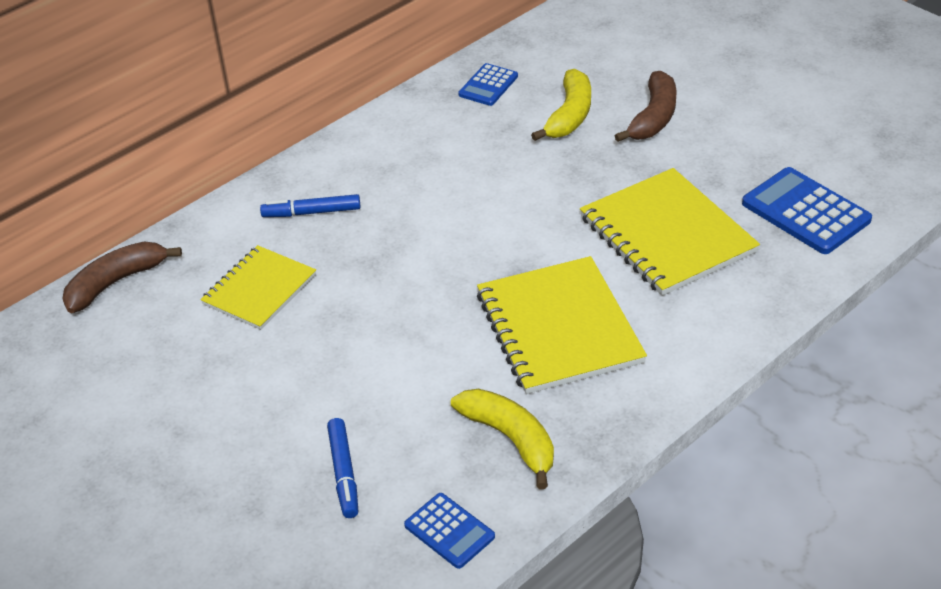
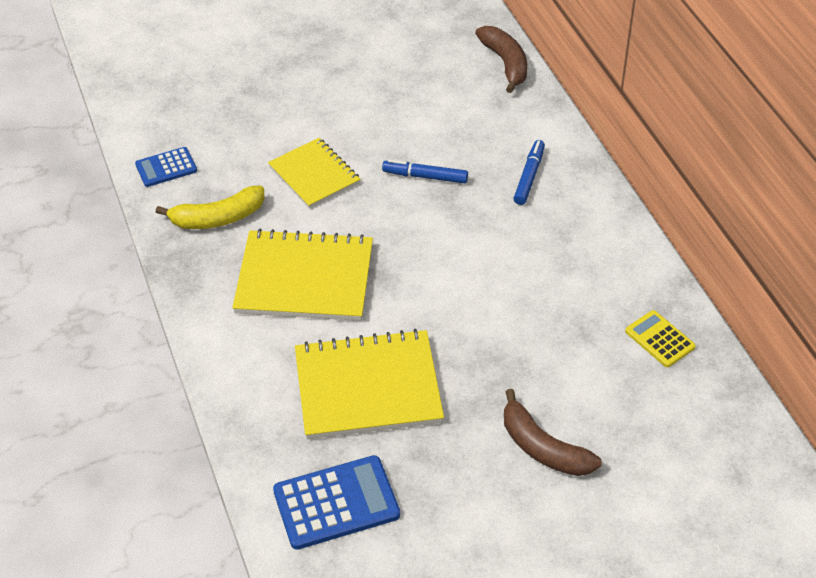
camera: 110 degrees right, 5 degrees up
yellow notebook [200,245,316,330] -> yellow notebook moved to [268,138,361,208]
blue marker [327,418,358,518] -> blue marker moved to [382,159,468,183]
blue calculator [458,63,518,106] -> yellow calculator [625,310,696,367]
yellow banana [531,69,591,141] -> none

